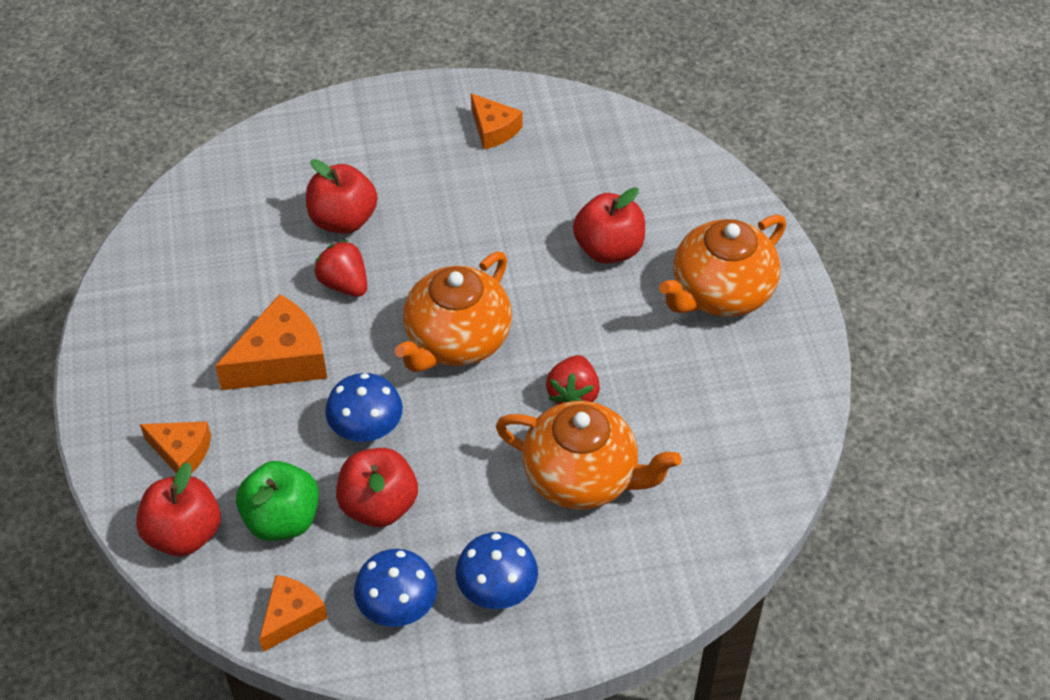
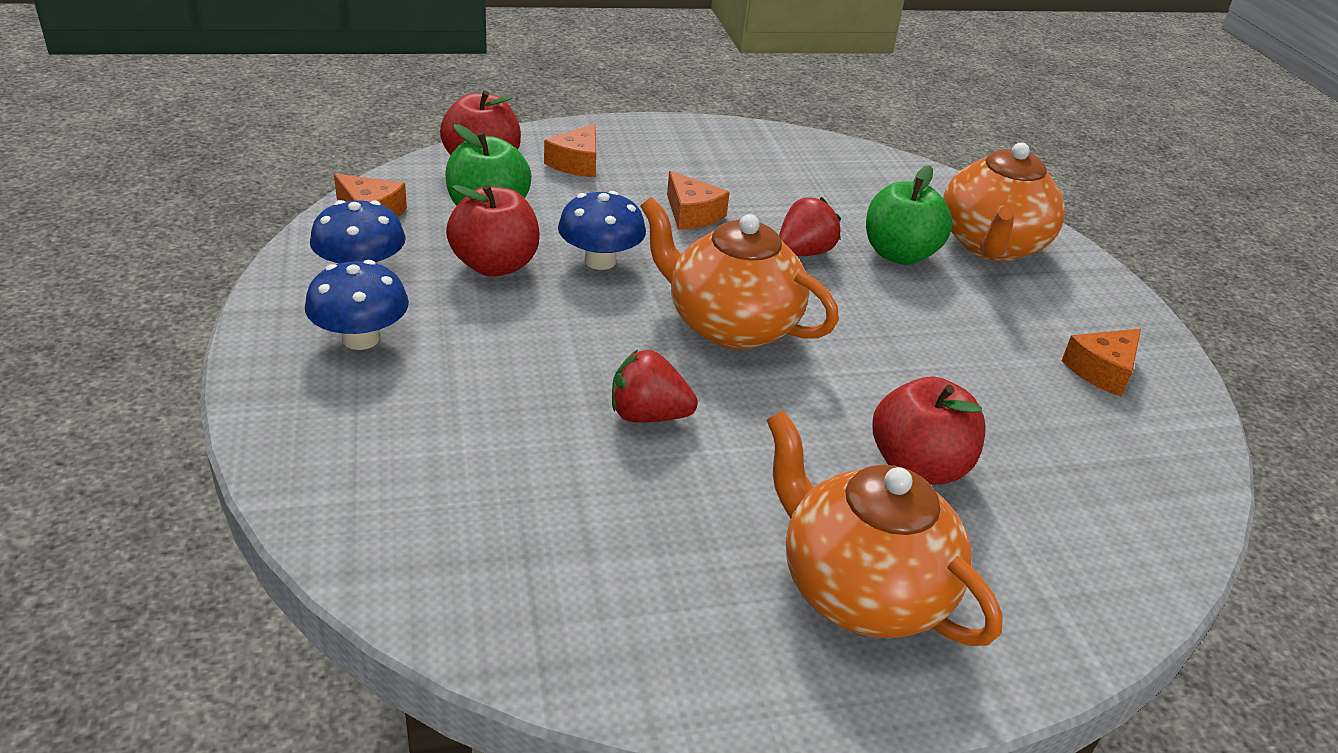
camera: 85 degrees right, 15 degrees down
orange cheese [215,294,327,390] -> orange cheese [667,171,730,230], size x0.61
red apple [306,159,378,234] -> green apple [866,165,953,265]
orange teapot [496,401,681,510] -> orange teapot moved to [943,143,1065,261]

